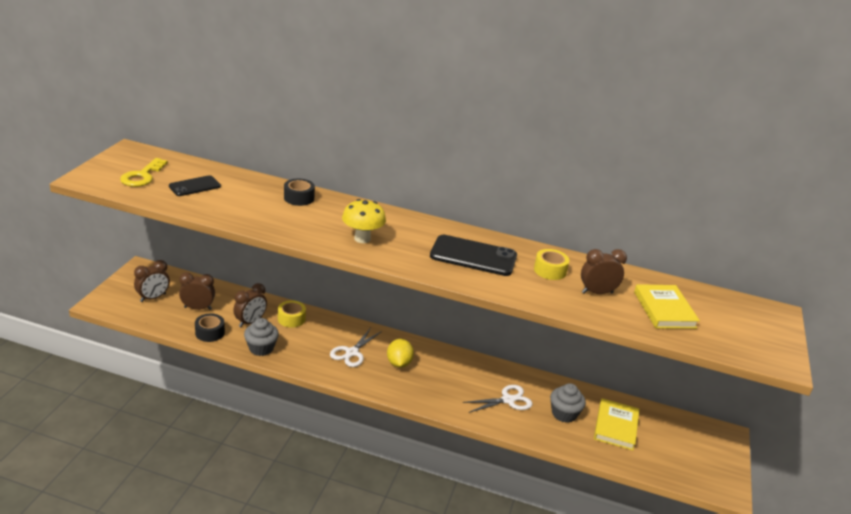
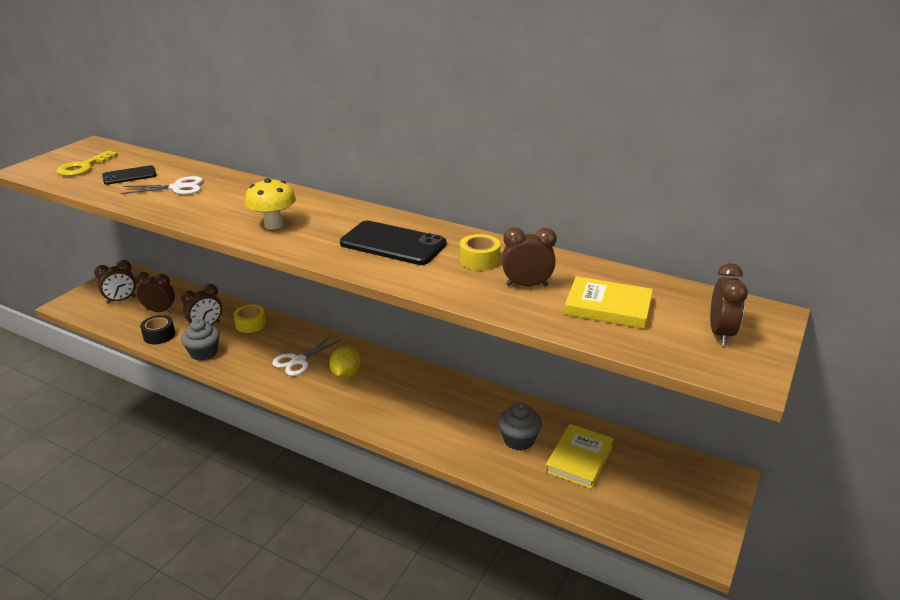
camera: 15 degrees right, 0 degrees up
black tape [284,178,315,206] -> none
white scissors [463,385,532,413] -> white scissors moved to [121,176,203,195]
yellow book [634,284,700,329] -> yellow book turned 75 degrees counterclockwise [564,276,653,329]
none -> brown clock [710,263,748,345]

